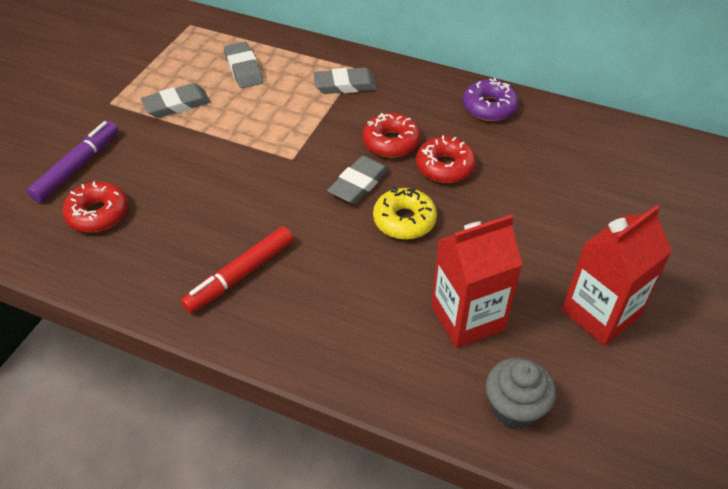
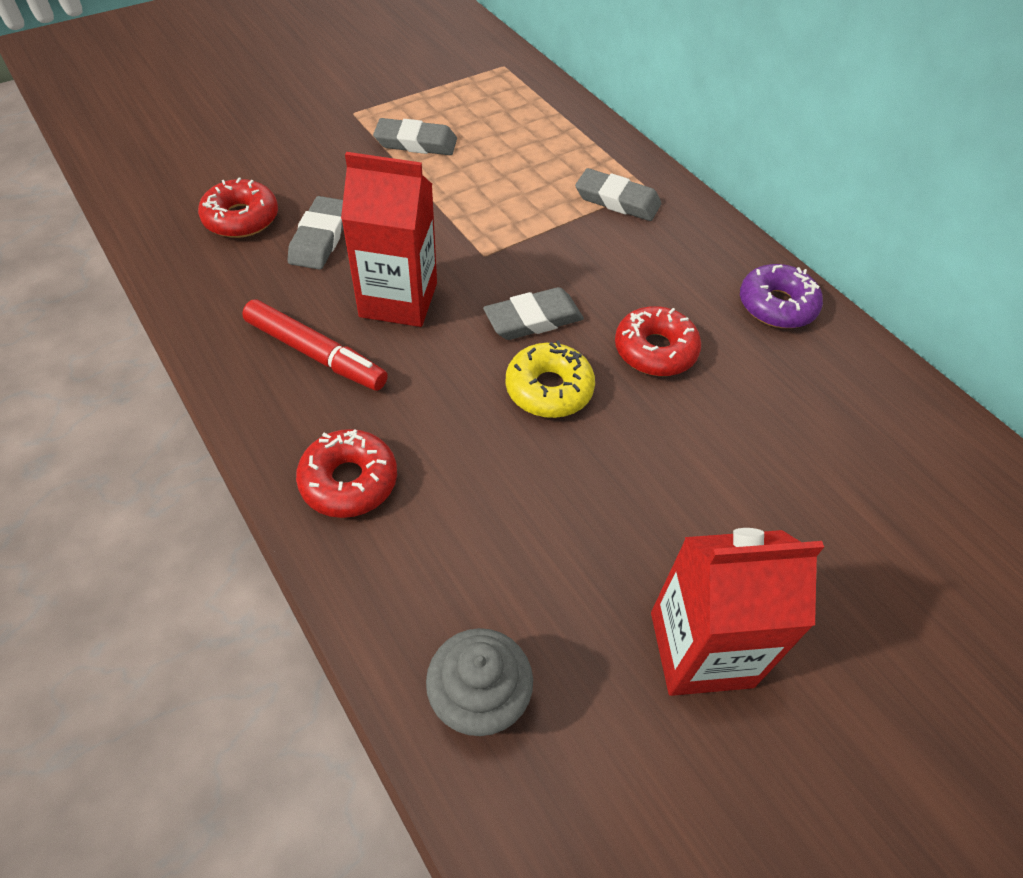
camera: 30 degrees right, 5 degrees up
purple marker [27,121,118,202] -> none
red marker [181,226,293,313] -> red marker turned 135 degrees counterclockwise [242,299,388,391]
grey eraser [224,42,264,88] -> grey eraser moved to [288,196,343,270]
red donut [363,113,421,158] -> red donut moved to [296,429,397,518]
red carton [431,214,522,348] -> red carton moved to [341,152,437,327]

